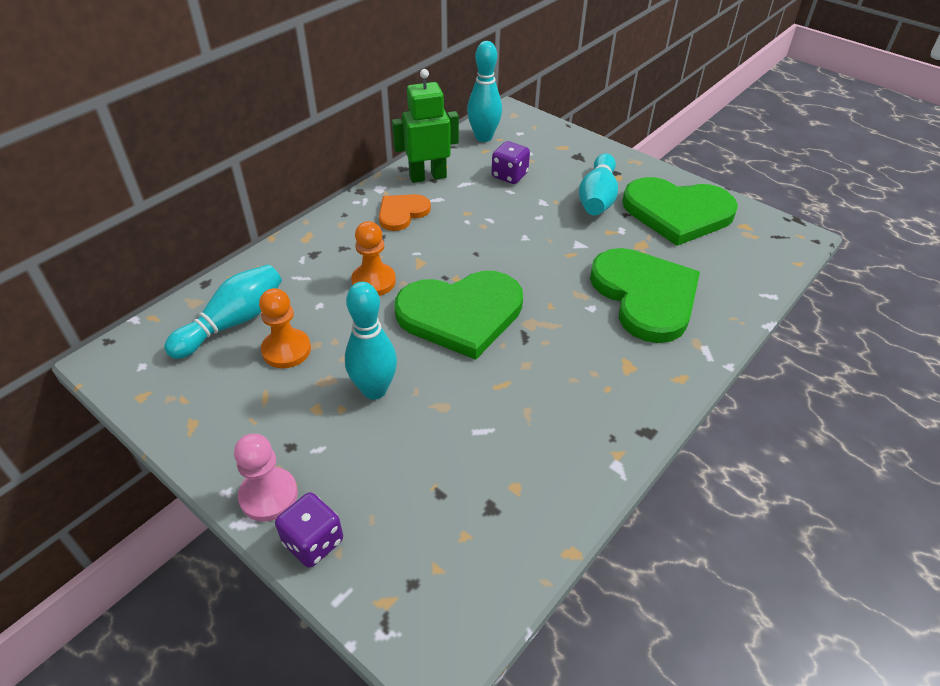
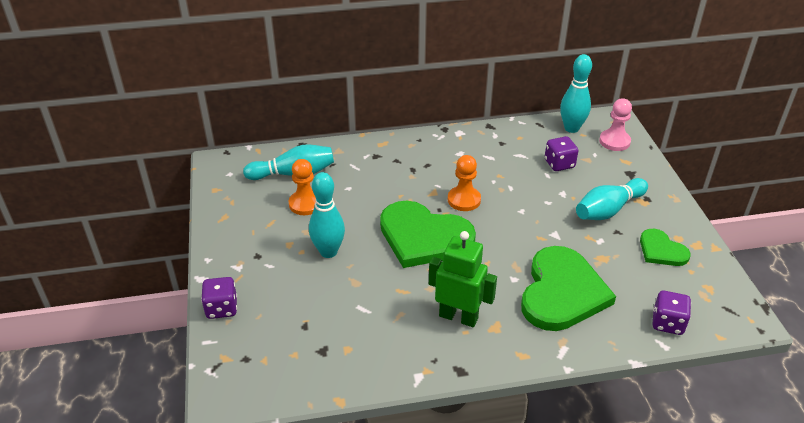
camera: 40 degrees right, 5 degrees down
pink pawn [234,434,298,521] -> pink pawn moved to [599,98,632,151]
orange pawn [351,221,396,296] -> orange pawn moved to [448,155,481,211]
orange heart [379,194,431,231] -> none
green robot [392,69,459,183] -> green robot moved to [429,231,497,327]
green heart [622,177,738,246] -> green heart [640,229,691,266], size x0.53
none -> purple dice [653,291,691,335]

